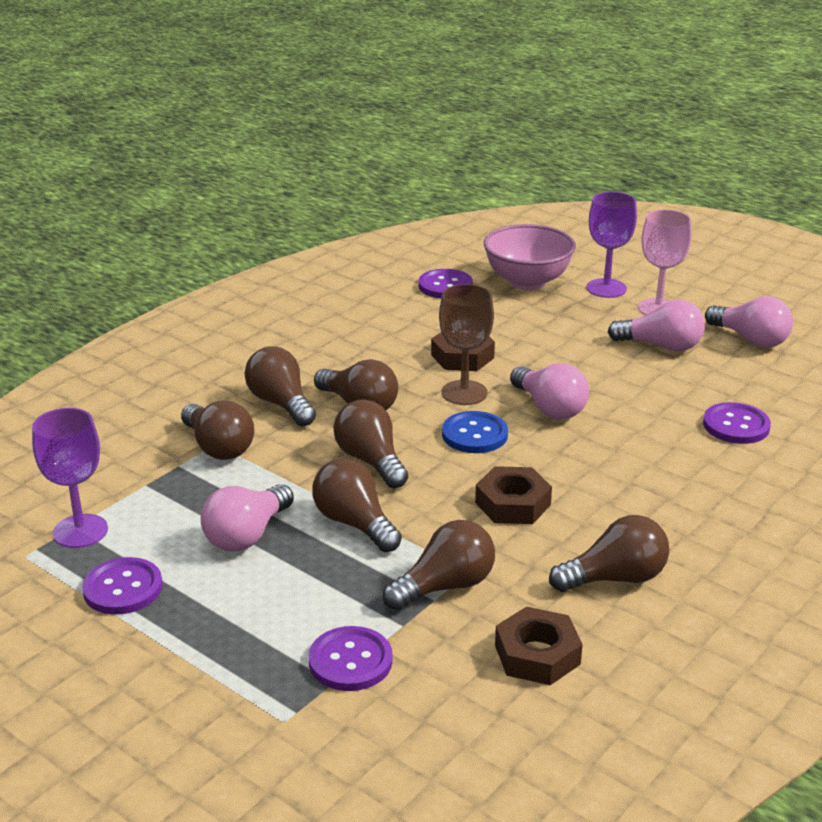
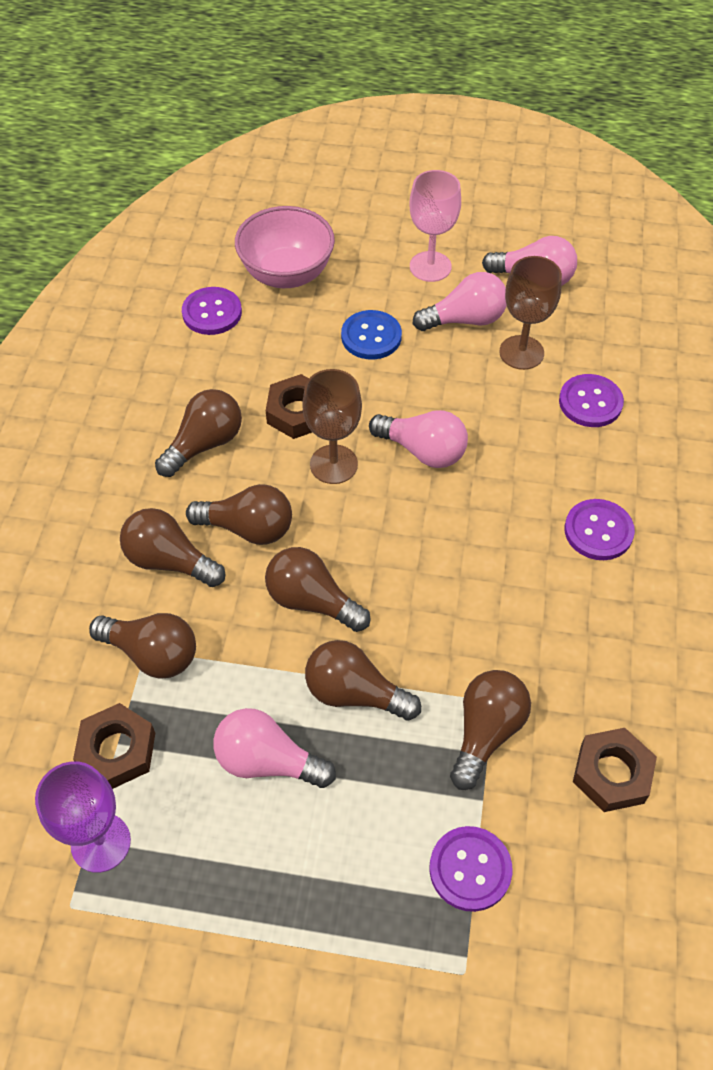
camera: 30 degrees left, 25 degrees up
purple button [82,557,163,615] -> purple button moved to [564,499,635,560]
pink light bulb [201,484,294,551] -> pink light bulb turned 105 degrees clockwise [213,708,336,788]
blue button [442,411,508,453] -> blue button moved to [341,310,402,360]
brown nut [475,466,552,524] -> brown nut moved to [73,703,155,789]
brown light bulb [549,515,669,592] -> brown light bulb moved to [155,389,242,477]
purple goblet [586,192,637,298] -> none
none -> brown goblet [499,256,562,370]

